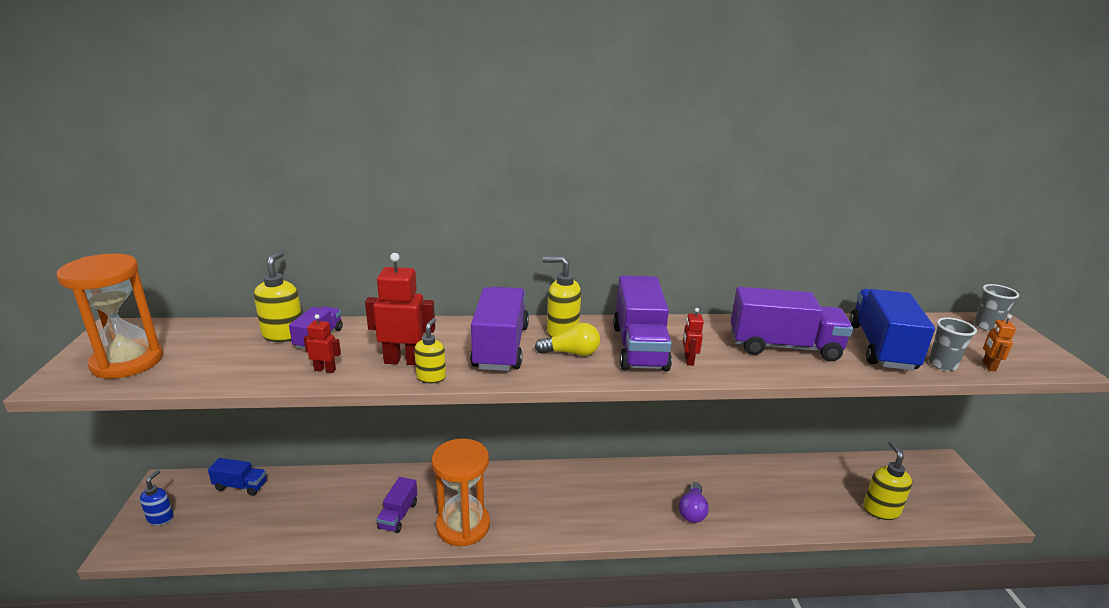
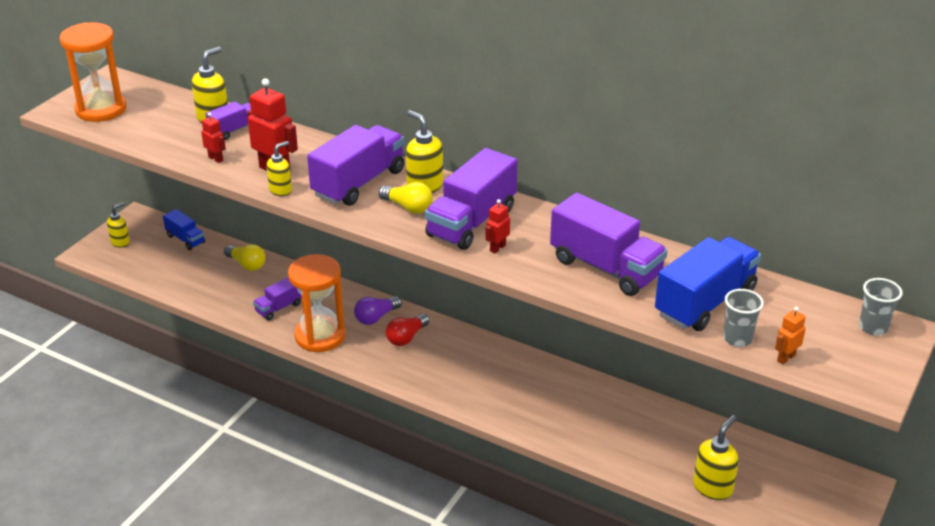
camera: 35 degrees right, 10 degrees up
blue soap dispenser [140,470,174,525] -> yellow soap dispenser [107,202,130,248]
purple light bulb [679,482,709,523] -> purple light bulb moved to [354,296,402,325]
none -> yellow light bulb [224,244,265,271]
none -> red light bulb [386,314,429,346]

